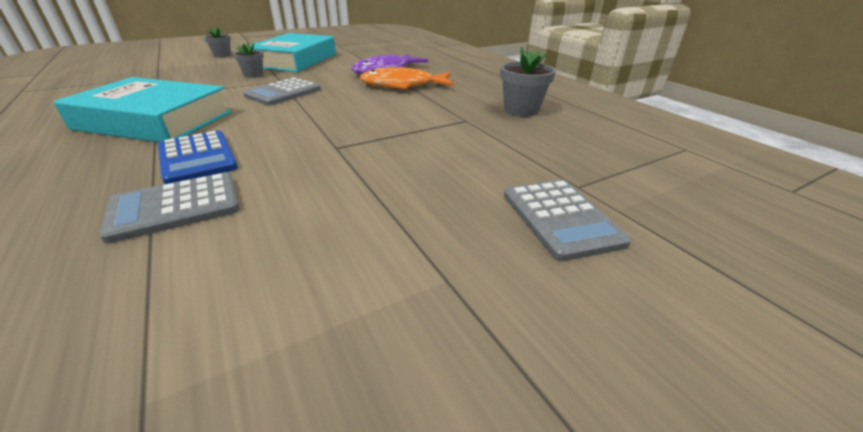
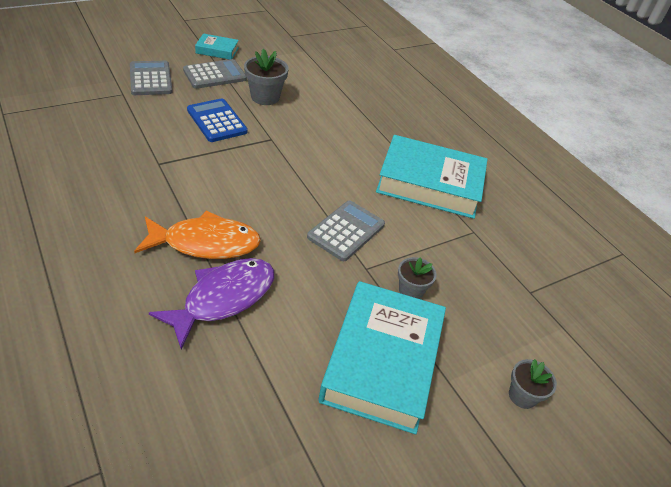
camera: 175 degrees right, 10 degrees up
grey calculator [99,172,240,244] -> grey calculator moved to [183,59,247,89]
blue calculator [158,131,238,184] -> blue calculator moved to [187,98,248,142]
grey flower pot [500,47,556,117] -> grey flower pot moved to [244,49,289,105]
none -> turquoise book [195,33,239,59]

